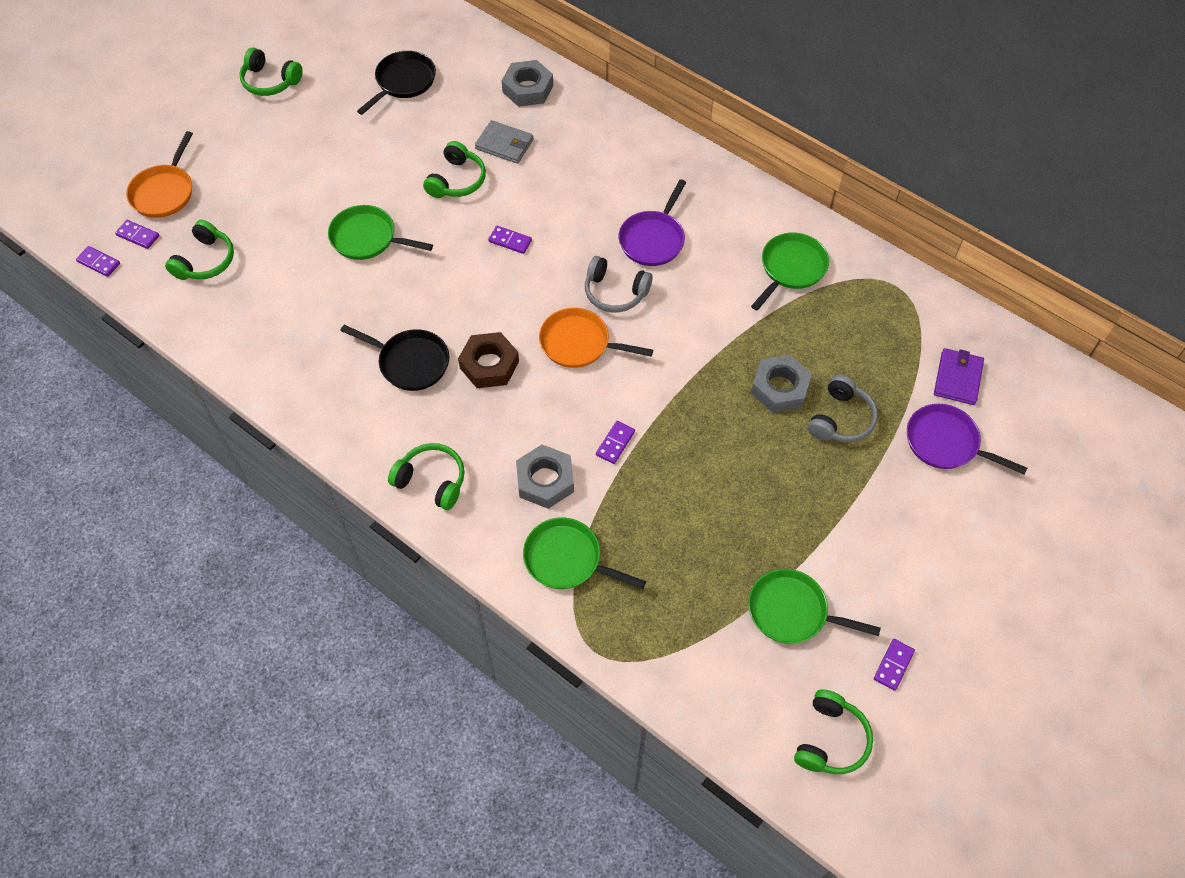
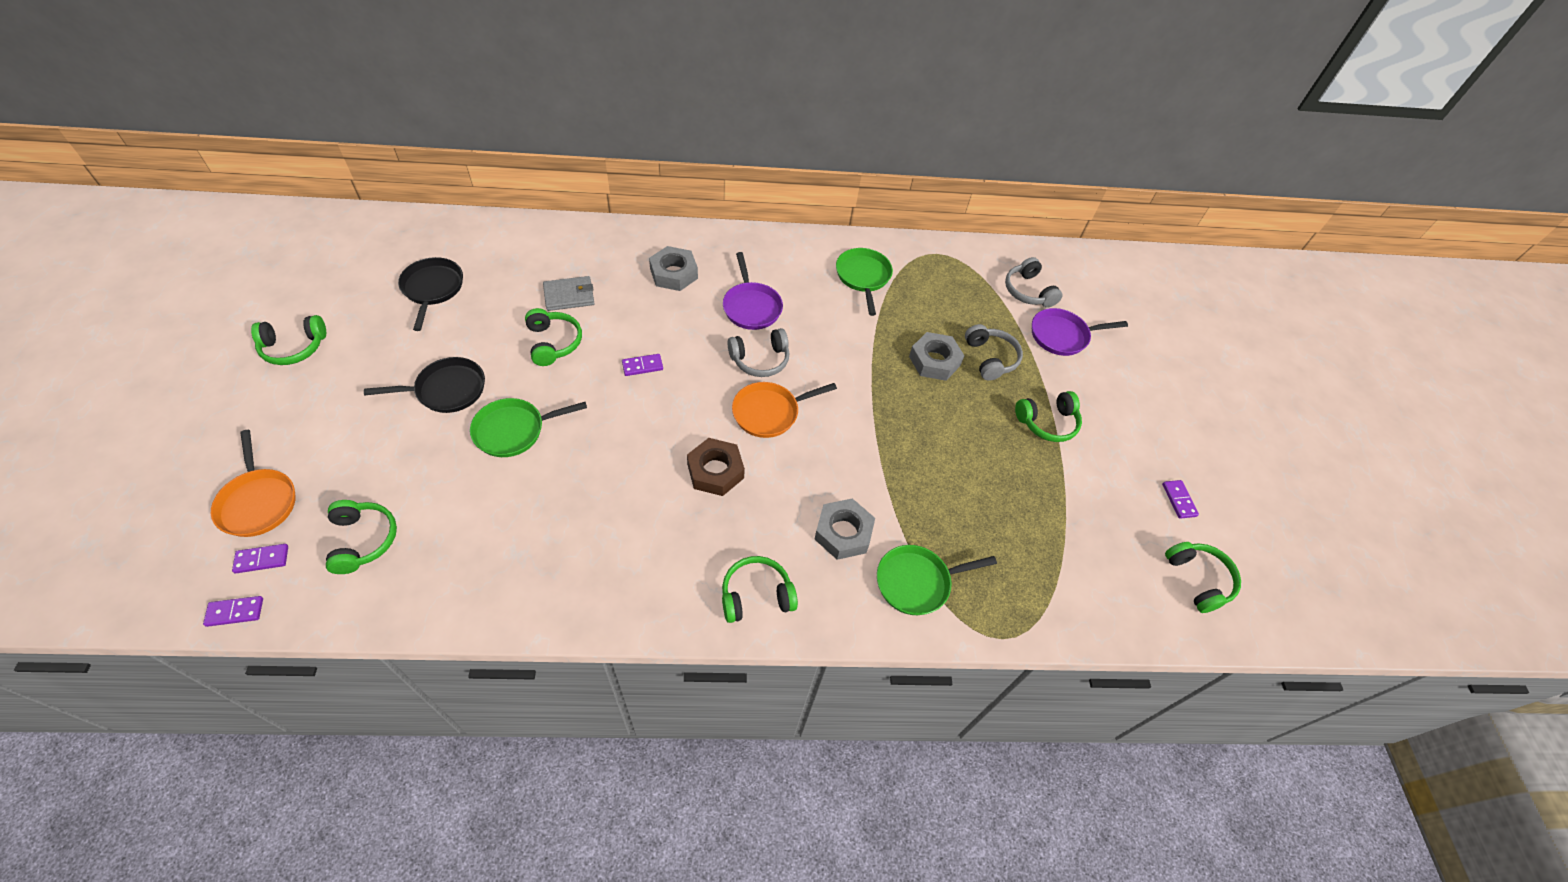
camera: 45 degrees left, 5 degrees down
black pan [340,325,449,391] -> black pan moved to [364,357,485,413]
grey nut [502,60,553,107] -> grey nut moved to [649,246,698,291]
purple domino [596,421,635,464] -> none
green pan [749,569,881,644] -> none
purple wallet [934,348,984,405] -> grey headphones [1005,257,1062,308]
none -> green headphones [1015,391,1082,442]

